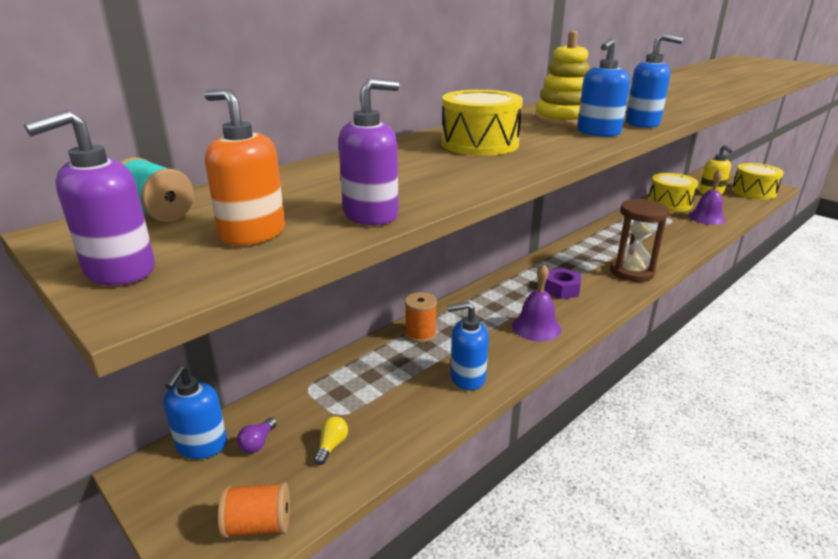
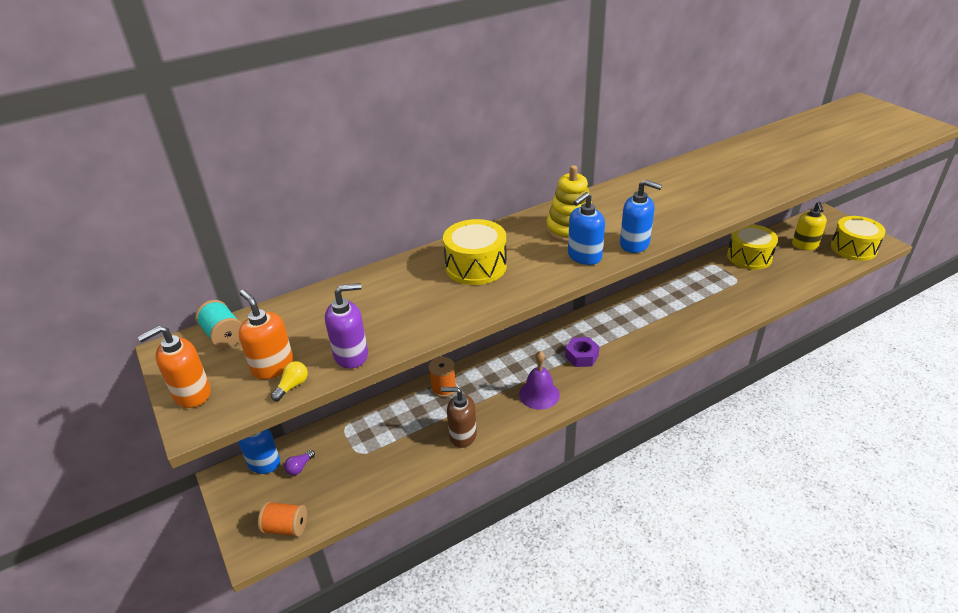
camera: 15 degrees right, 10 degrees up
purple soap dispenser [24,110,155,285] -> orange soap dispenser [138,326,211,408]
yellow light bulb [314,416,348,465] -> yellow light bulb moved to [271,361,308,401]
blue soap dispenser [447,302,489,390] -> brown soap dispenser [441,387,477,448]
brown hourglass [610,199,669,282] -> none
purple bell [689,170,726,225] -> none

